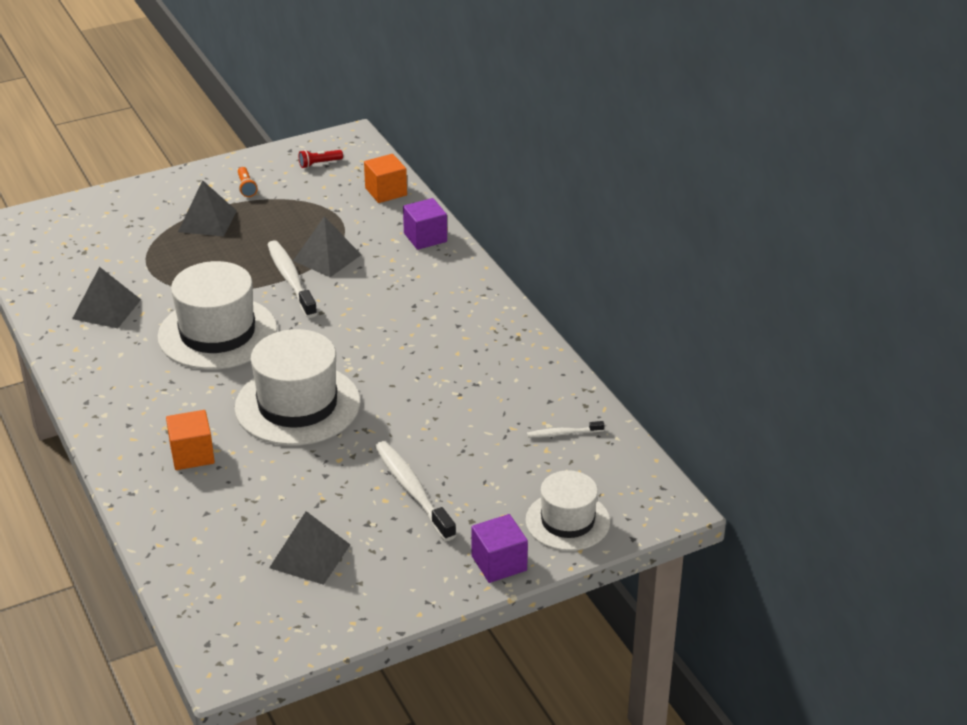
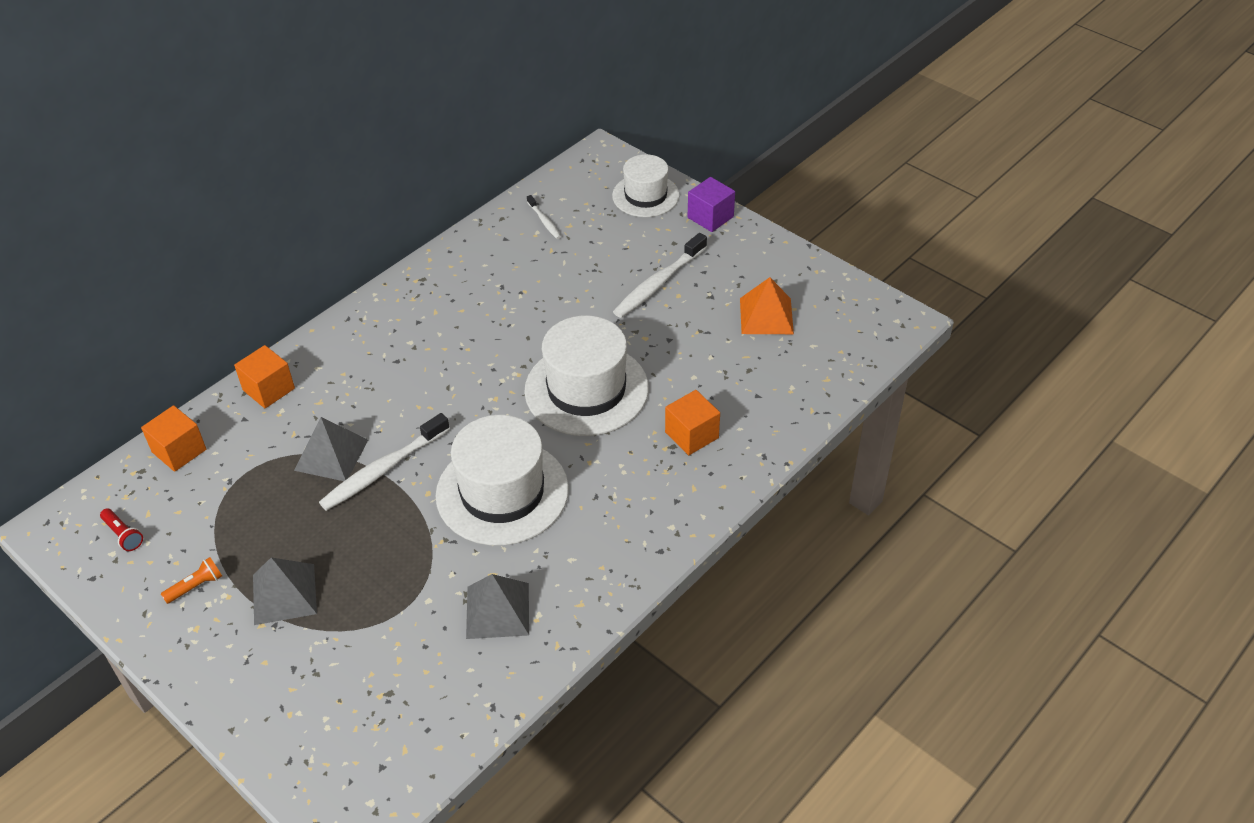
camera: 110 degrees left, 10 degrees up
grey pyramid [269,511,350,585] -> orange pyramid [740,277,794,334]
purple cube [403,198,447,250] -> orange cube [234,345,295,408]

